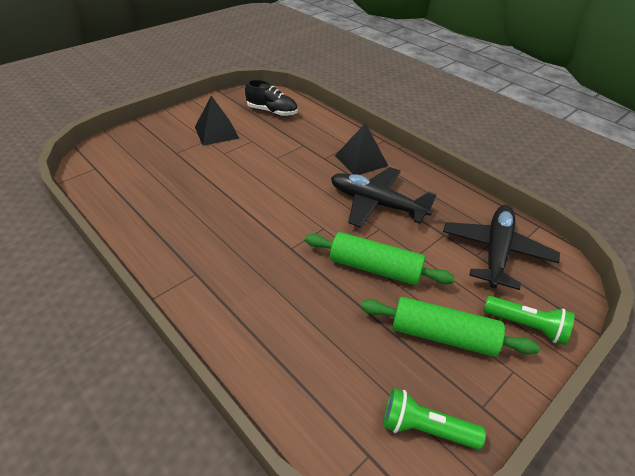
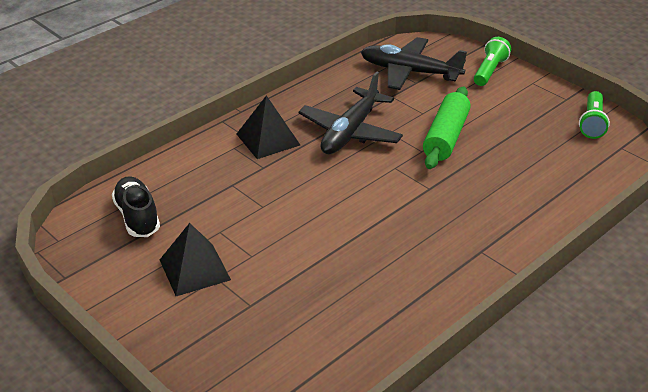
camera: 90 degrees left, 5 degrees down
black shoe [245,80,298,116] -> black shoe turned 45 degrees counterclockwise [112,176,160,237]
green rolling pin [361,297,540,357] -> none

